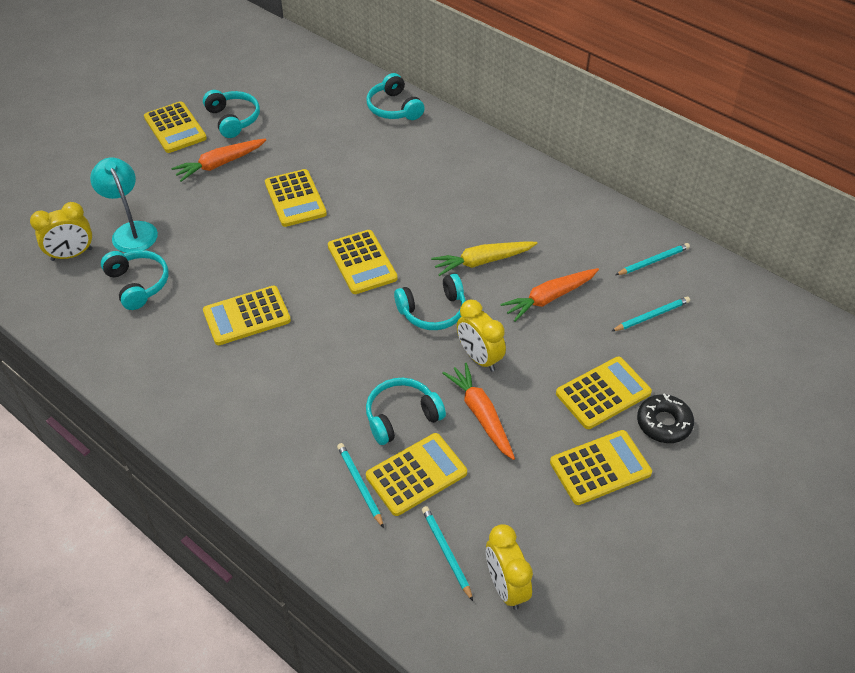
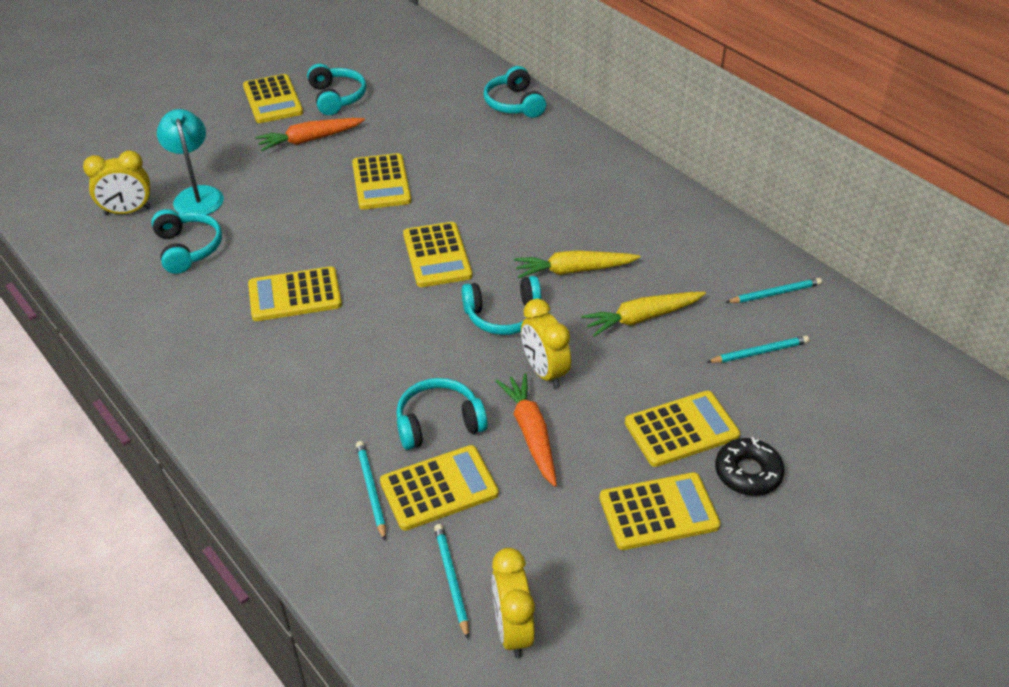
camera: 10 degrees right, 5 degrees down
orange carrot [500,268,599,321] -> yellow carrot [581,292,706,337]

